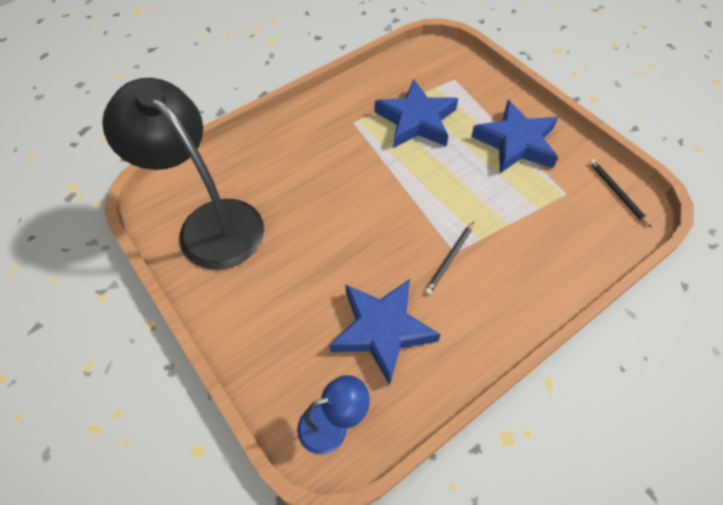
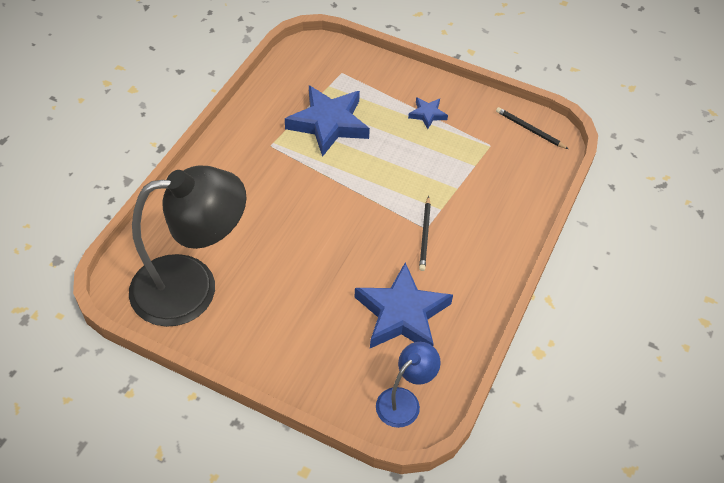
camera: 30 degrees left, 5 degrees down
black lamp [102,78,264,270] -> black lamp turned 150 degrees clockwise [129,165,246,327]
blue star [471,100,558,173] -> blue star [408,97,448,129], size x0.47

